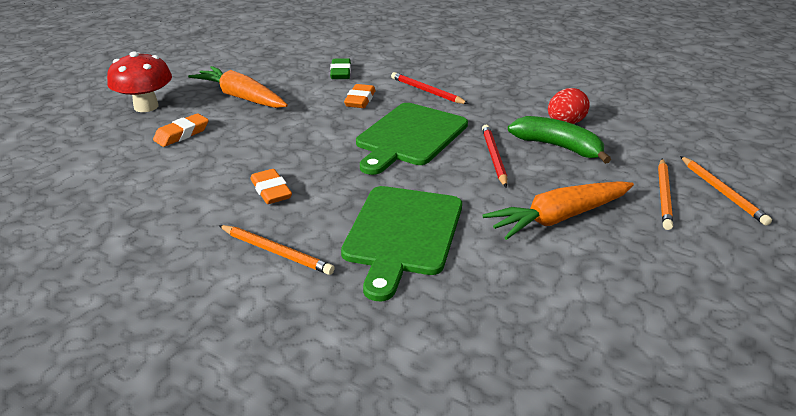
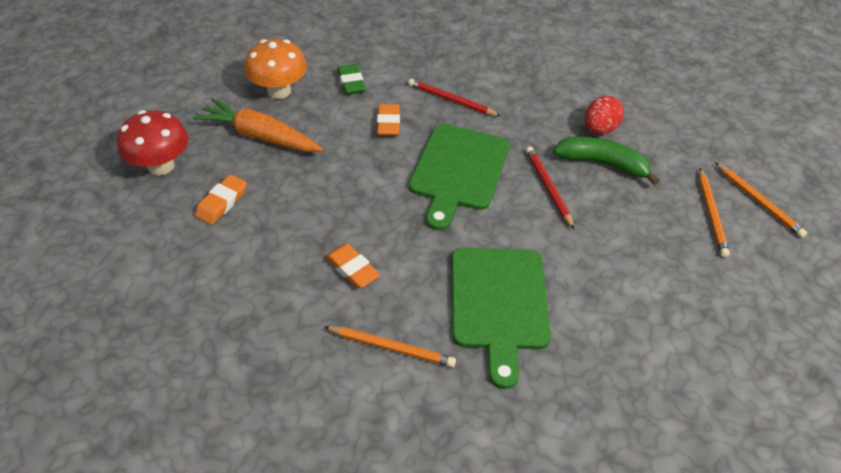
camera: 15 degrees left, 15 degrees up
orange carrot [482,181,634,240] -> none
none -> orange mushroom [244,39,307,99]

